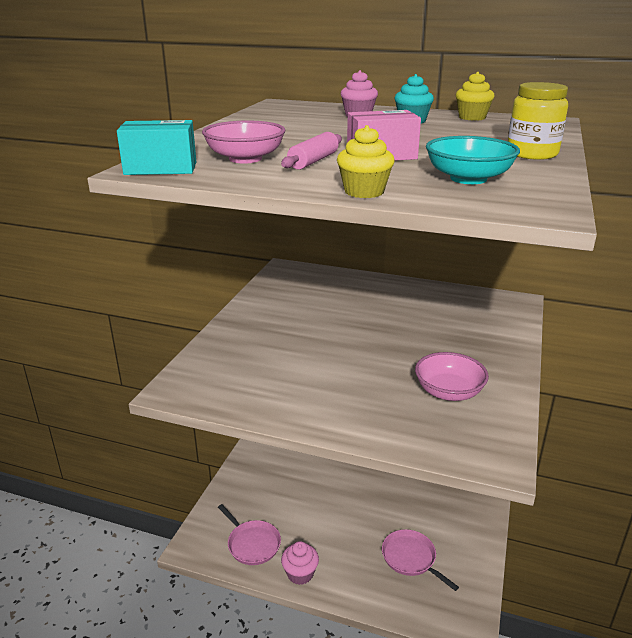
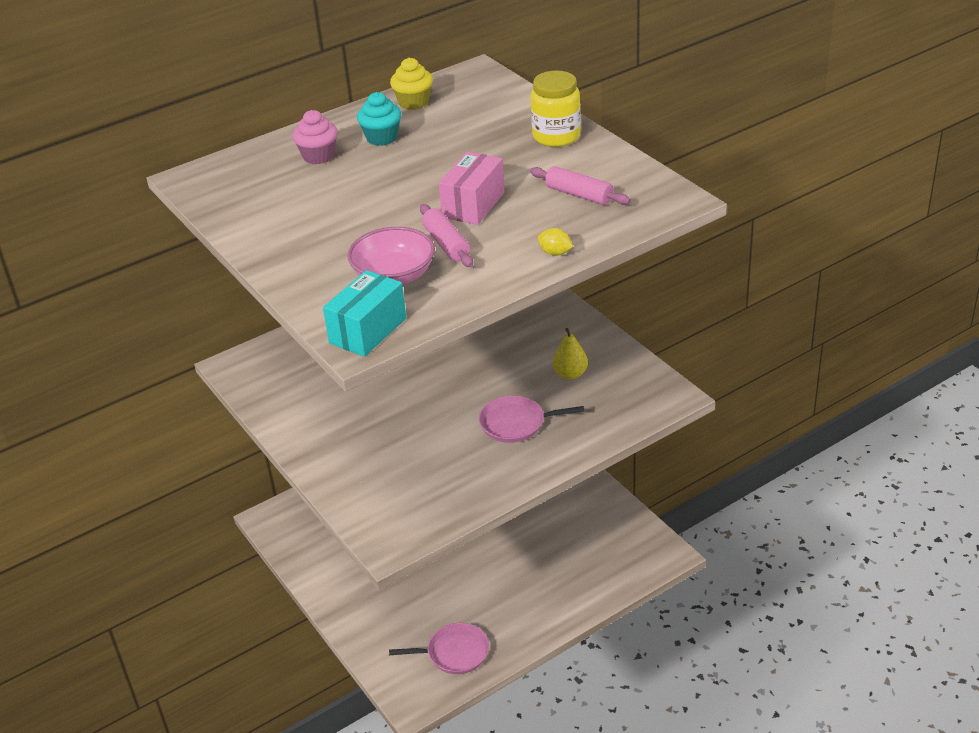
camera: 50 degrees left, 10 degrees up
pink cupcake [281,541,319,585] -> none
yellow cupcake [337,125,395,198] -> yellow lemon [538,228,573,256]
pink pan [382,529,459,591] -> pink pan moved to [479,396,584,443]
pink bowl [415,352,489,401] -> yellow pear [553,328,588,379]
turquoise bowl [426,136,520,184] -> pink rolling pin [530,166,631,205]

